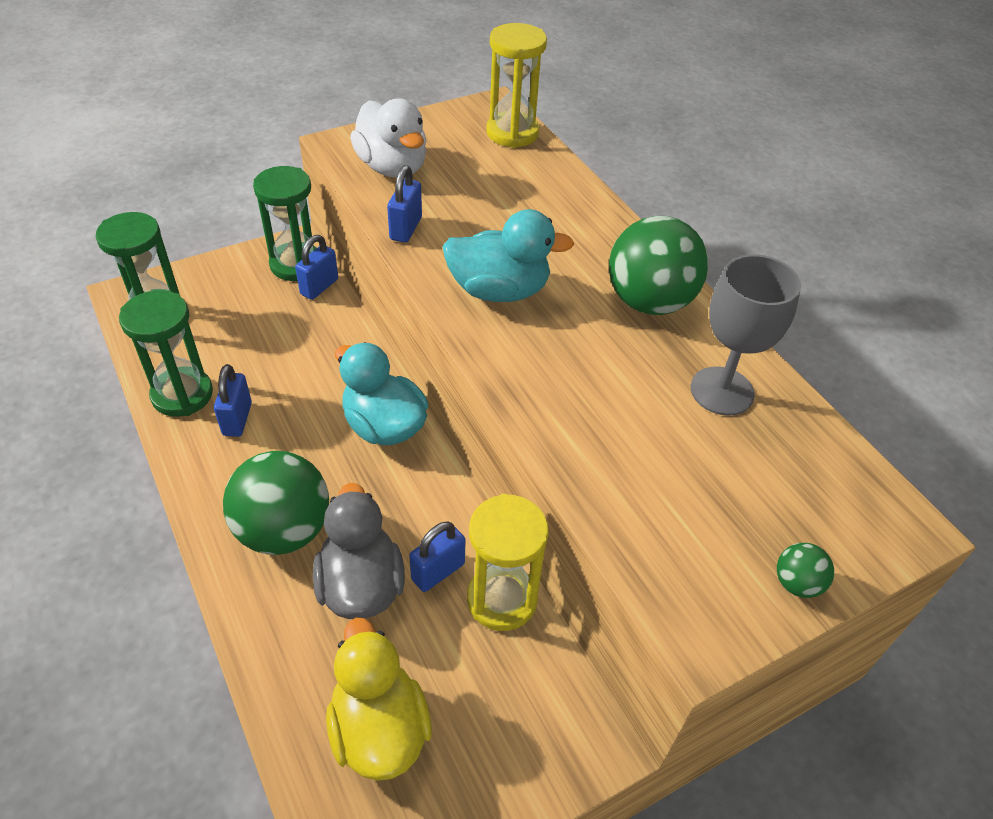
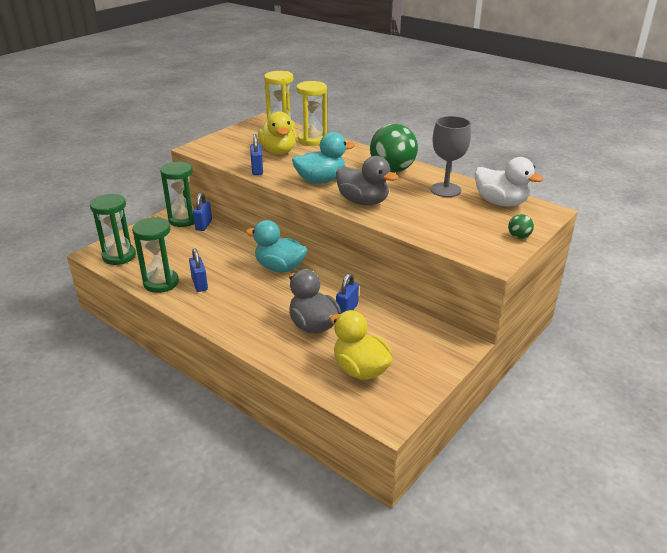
camera: 20 degrees left, 15 degrees down
green ball [223,451,329,555] -> none
white duck [350,99,426,177] -> white duck moved to [475,157,543,206]
yellow hourglass [467,494,549,631] -> yellow hourglass moved to [296,81,327,146]
none -> yellow duck [258,111,297,155]
none -> grey duck [336,156,398,205]

